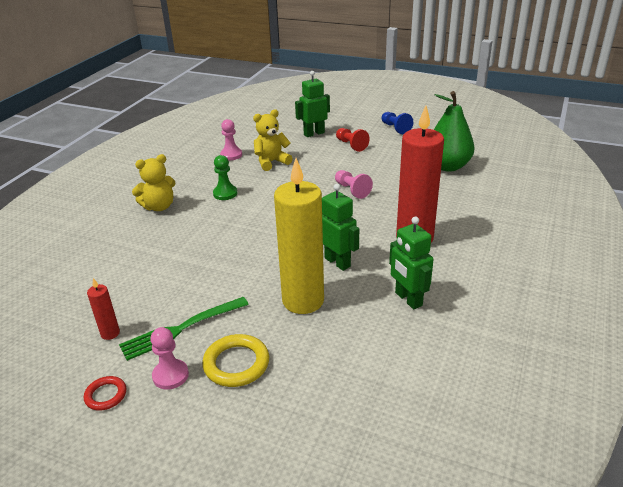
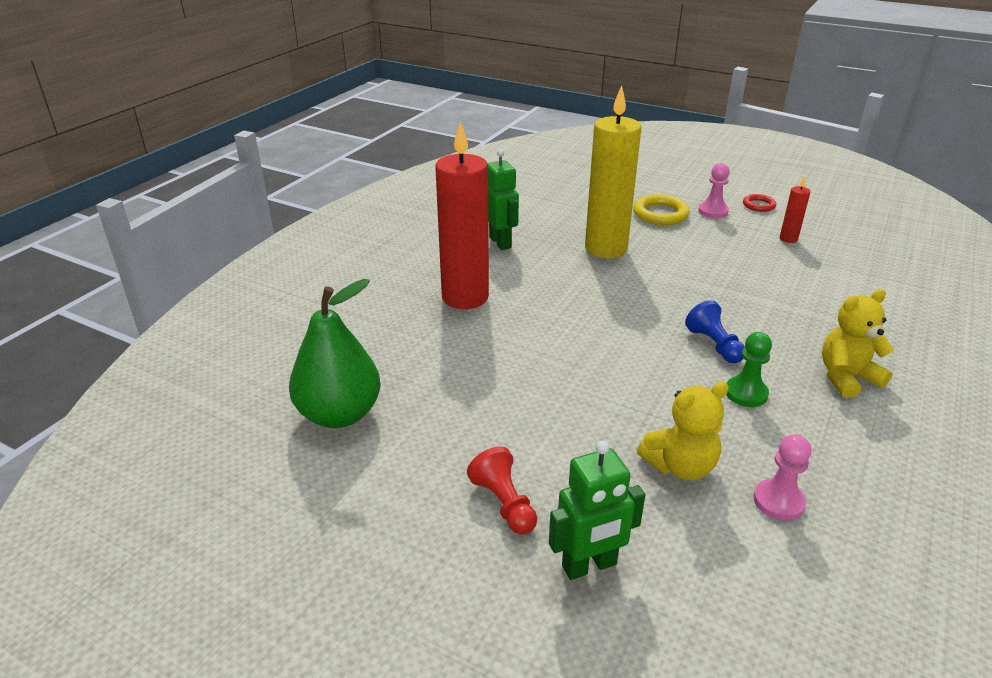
camera: 175 degrees left, 0 degrees up
green fork [119,297,249,361] -> none
green robot [322,184,359,271] -> none
pink pawn [335,170,373,199] -> none
blue pawn [382,112,413,134] -> blue pawn moved to [685,300,745,364]

